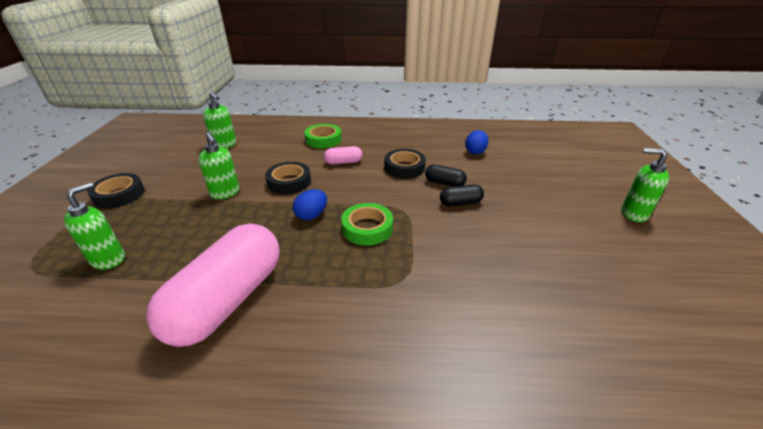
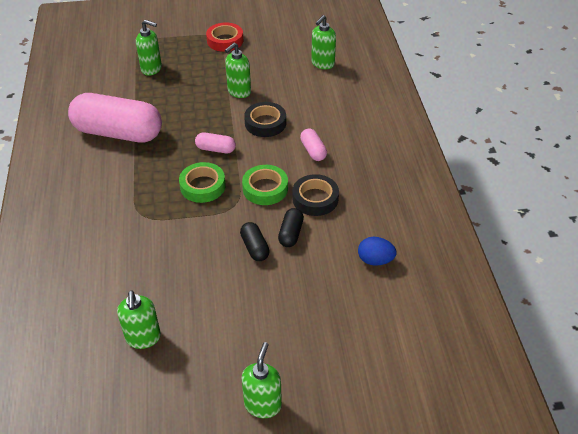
camera: 80 degrees right, 10 degrees up
black tape [87,173,145,208] -> red tape [206,22,243,52]
blue egg [293,189,327,220] -> pink capsule [195,132,236,154]
green tape [304,124,342,148] -> green tape moved to [242,165,288,205]
none -> green soap dispenser [117,290,161,349]

